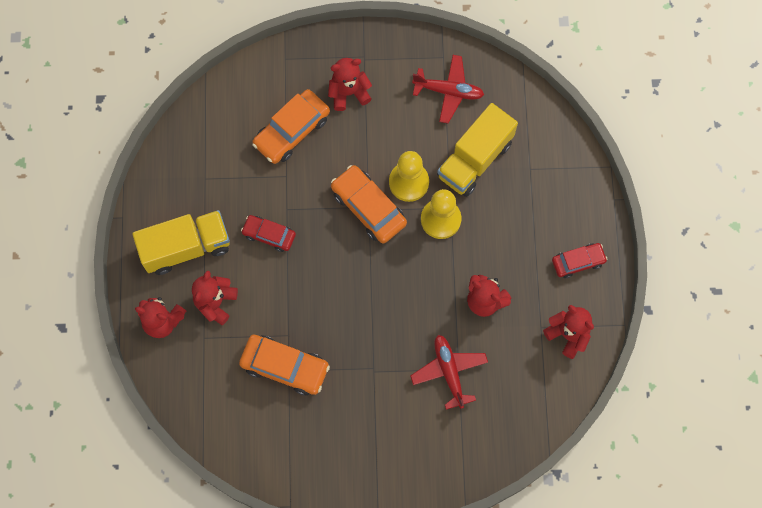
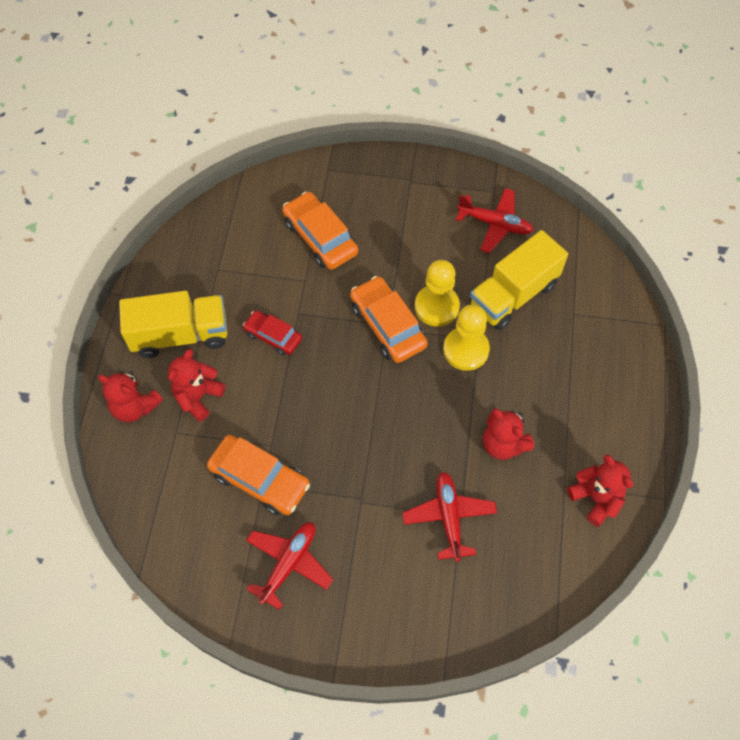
camera: 10 degrees right, 10 degrees down
orange car [252,89,330,164] -> orange car turned 90 degrees clockwise [282,192,358,270]
red teddy bear [328,58,372,111] -> none
red car [552,243,608,278] -> none
none -> red plane [246,522,333,610]

